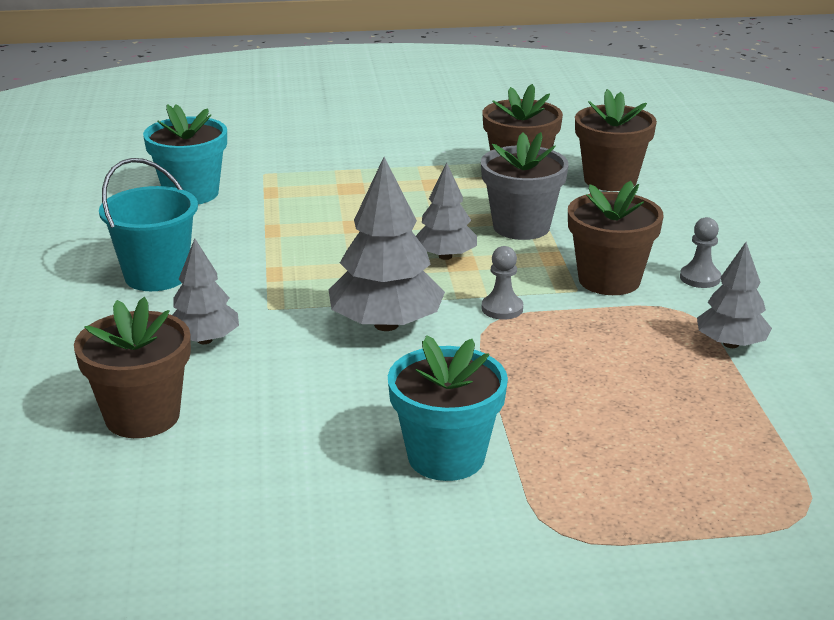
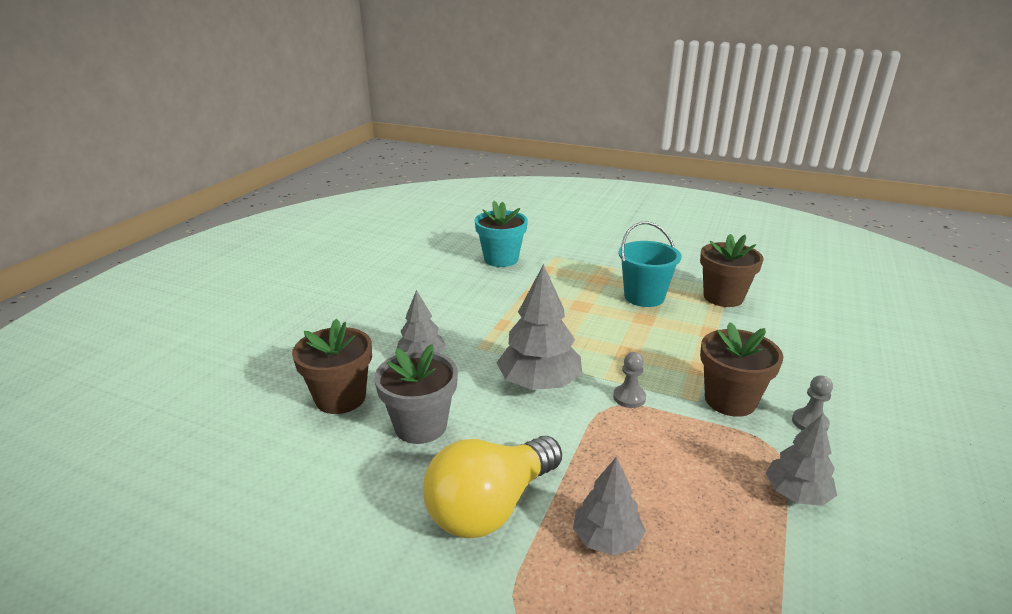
camera: 30 degrees right, 0 degrees up
turquoise bucket [99,158,198,291] -> turquoise bucket moved to [618,222,681,307]
turquoise flower pot [388,335,508,481] -> yellow light bulb [423,436,562,538]
grey tree [416,163,477,260] -> grey tree moved to [573,456,646,556]
grey flower pot [481,132,569,240] -> grey flower pot moved to [374,344,458,444]
brown flower pot [575,89,657,191] -> none

